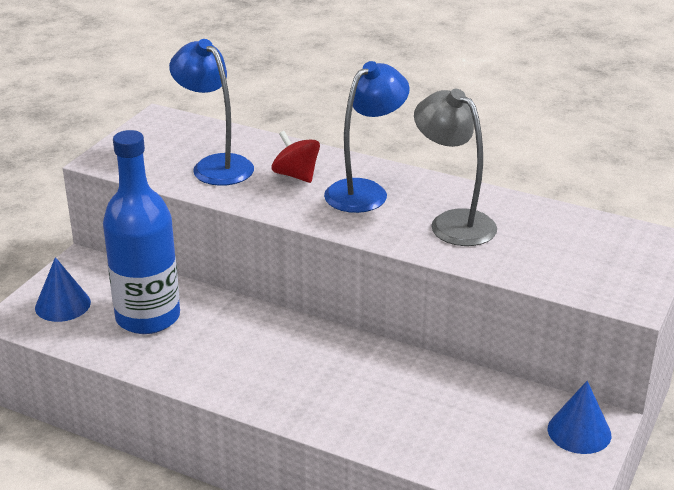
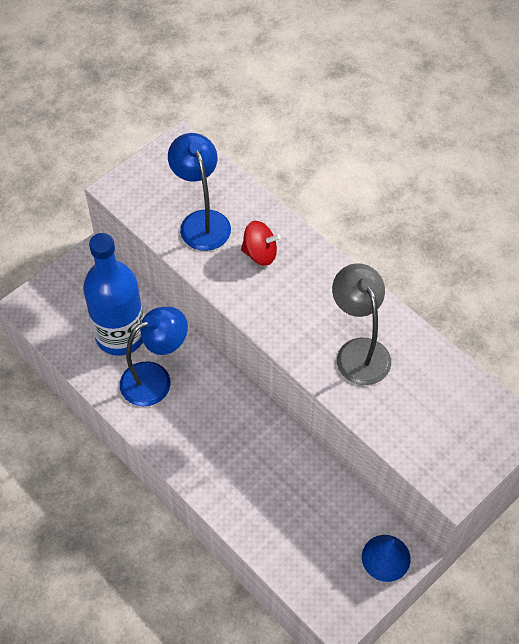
camera: 20 degrees right, 25 degrees up
blue cone [35,257,91,322] -> none
red spinning top [272,131,320,183] -> red spinning top turned 120 degrees clockwise [241,221,281,266]
blue lamp [324,61,410,213] -> blue lamp moved to [120,307,188,406]

